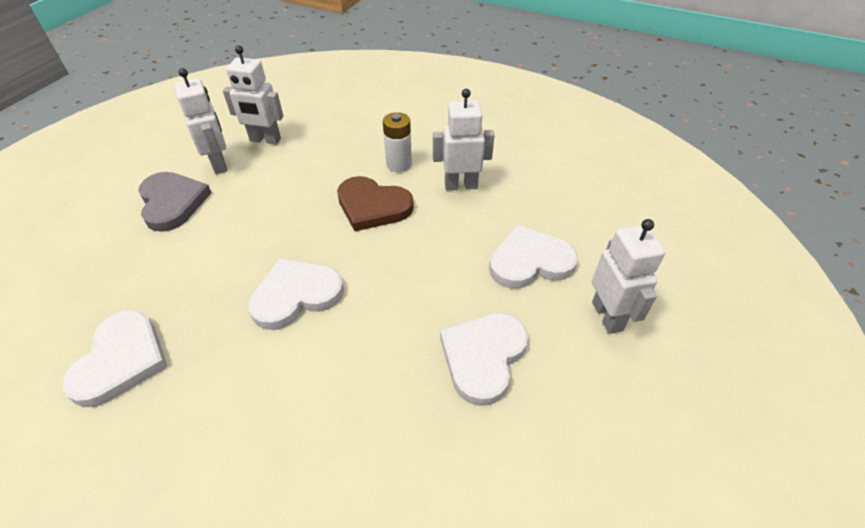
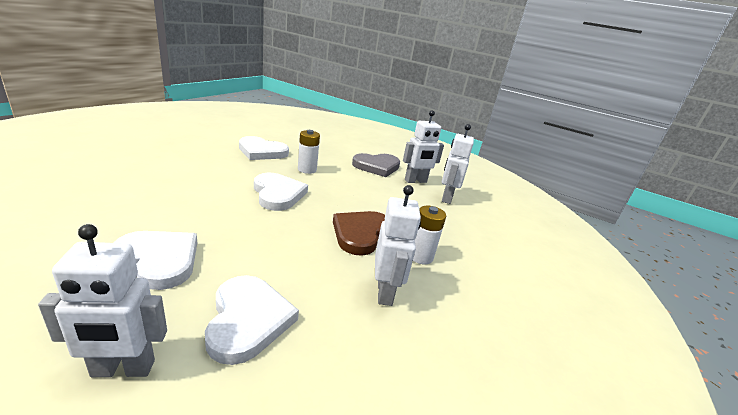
camera: 90 degrees right, 20 degrees down
none -> white battery [298,130,320,174]

